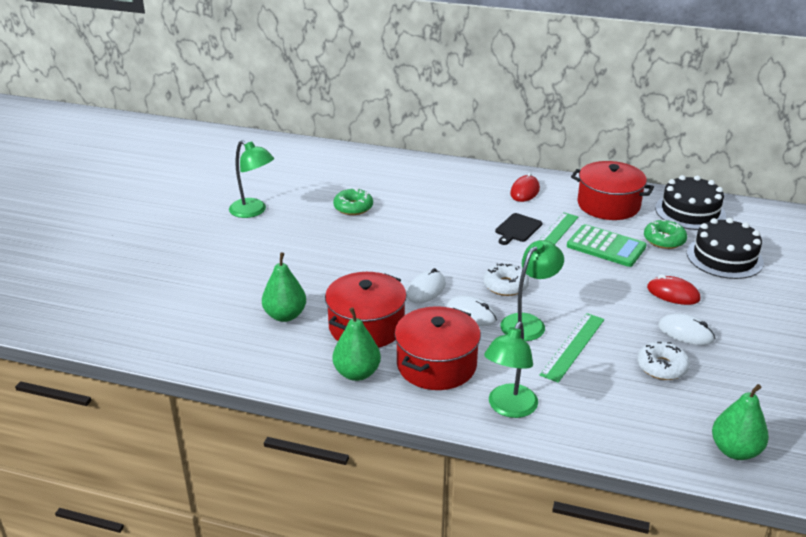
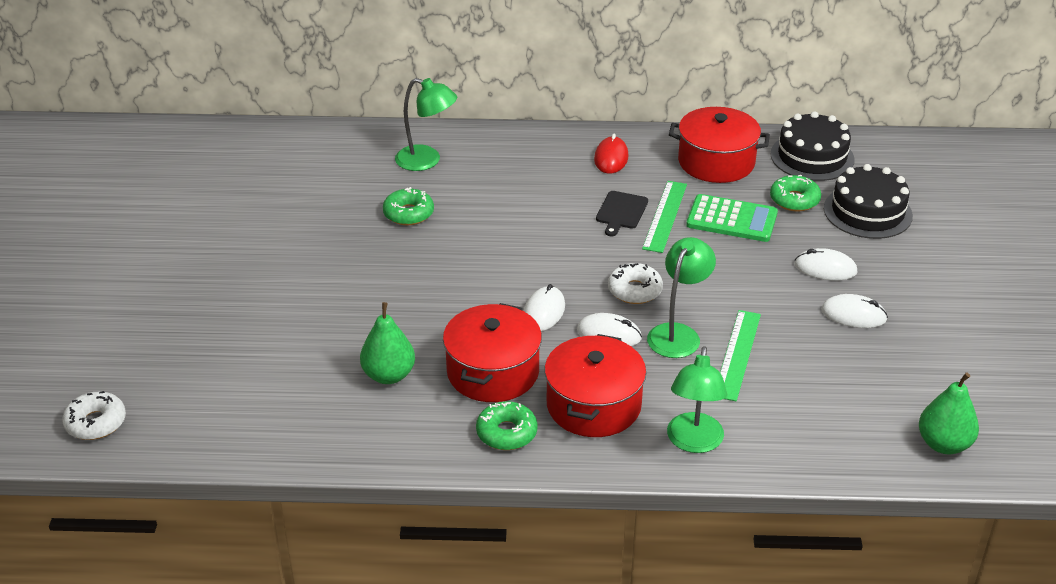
camera: 15 degrees left, 5 degrees up
green lamp [229,140,274,218] -> green lamp moved to [395,78,457,171]
green pear [333,308,381,381] -> green donut [476,401,538,450]
white donut [637,341,690,380] -> white donut moved to [62,391,126,440]
red mouse [647,275,700,305] -> white mouse [794,248,858,280]

